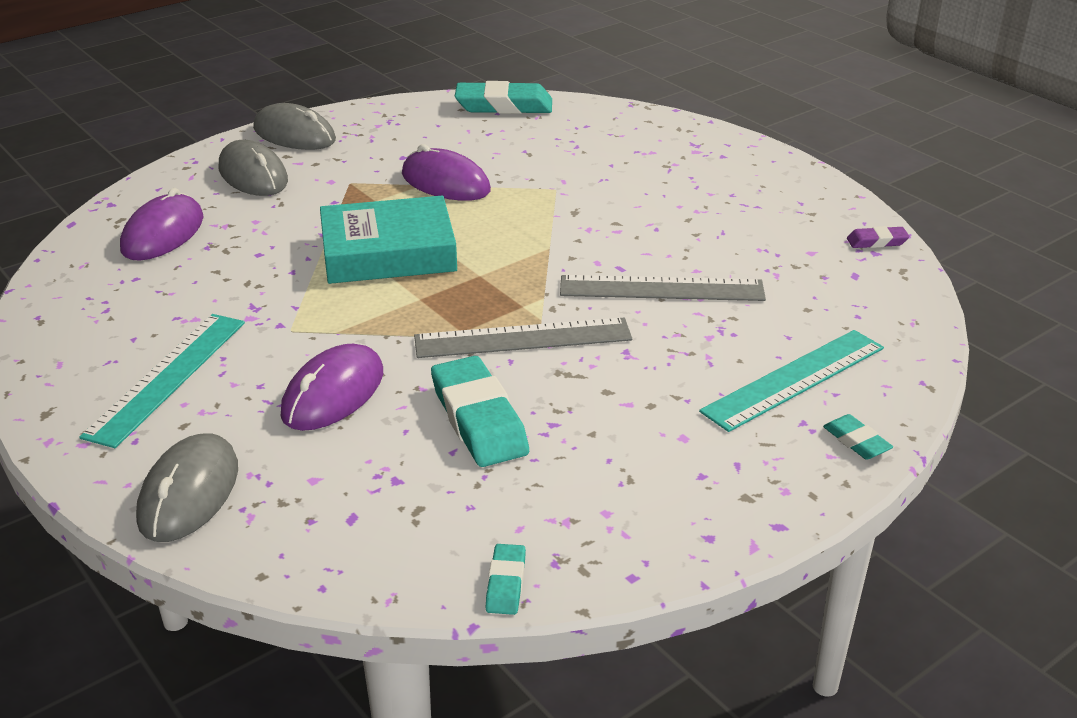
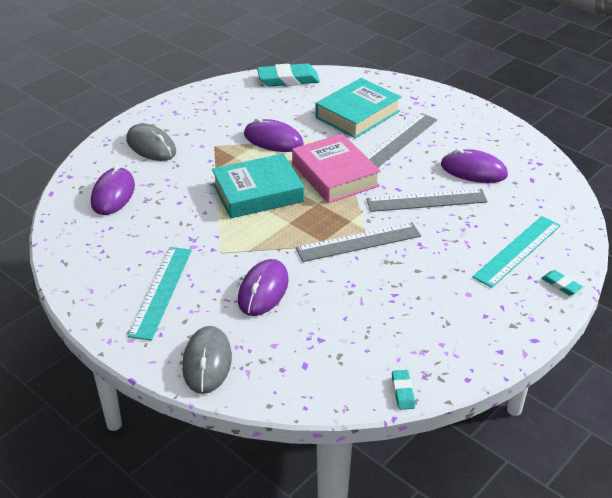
camera: 10 degrees left, 5 degrees up
grey mouse [253,103,336,150] -> none
turquoise eraser [431,356,529,467] -> none
purple eraser [847,226,909,248] -> none
none -> pink book [292,134,381,203]
none -> turquoise book [315,78,401,138]
none -> grey ruler [366,113,437,168]
none -> purple mouse [441,149,508,183]

